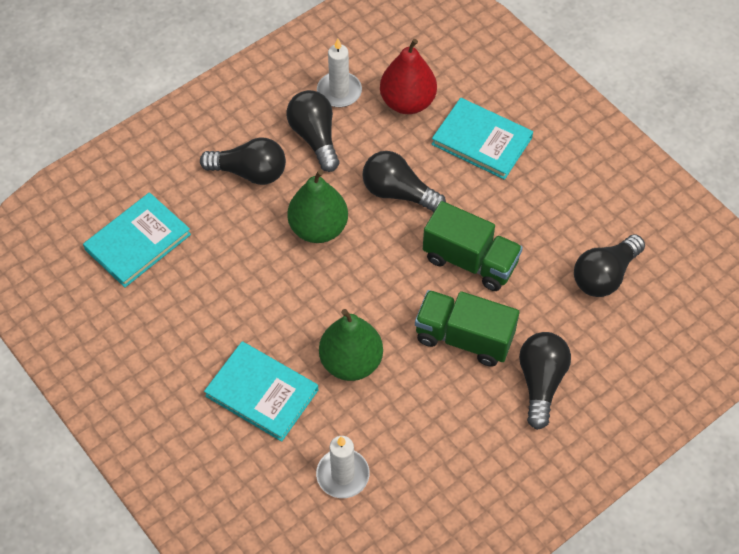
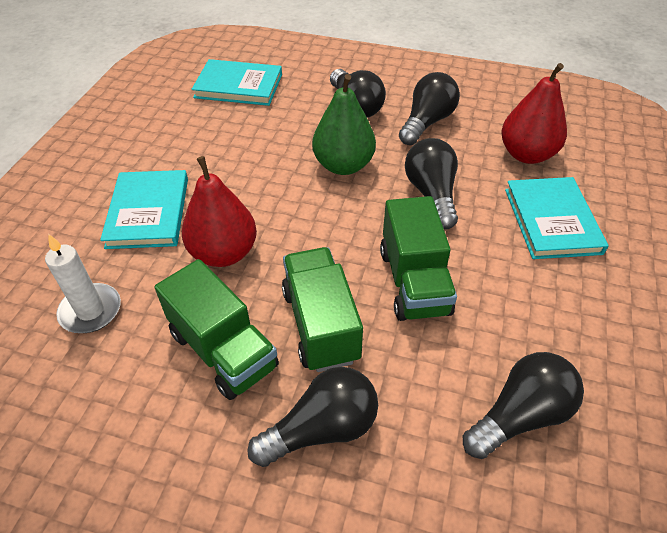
camera: 55 degrees right, 10 degrees down
white candle [317,38,362,107] -> none
green pear [319,309,383,381] -> red pear [182,156,257,267]
black light bulb [574,234,645,297] -> black light bulb turned 135 degrees clockwise [463,352,584,459]
none -> green truck [154,259,279,400]

